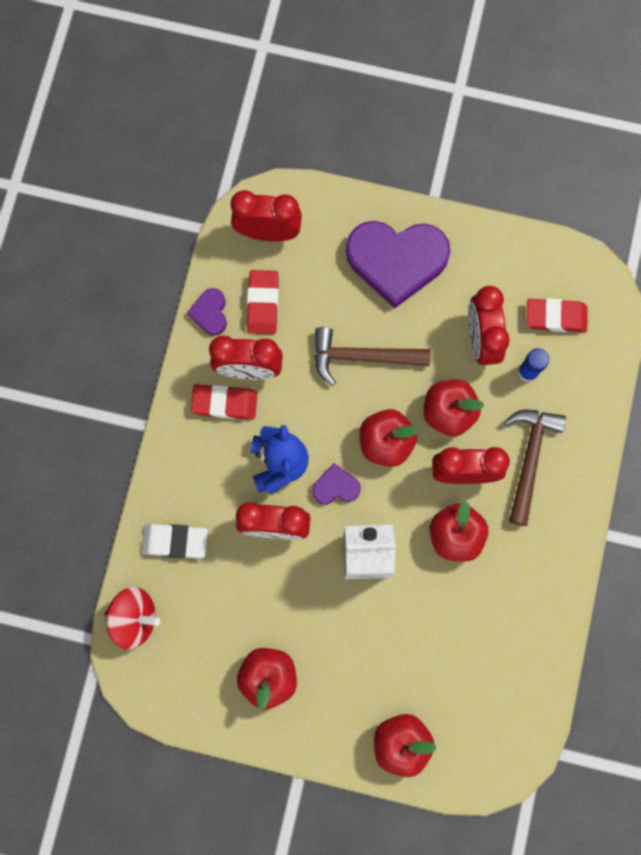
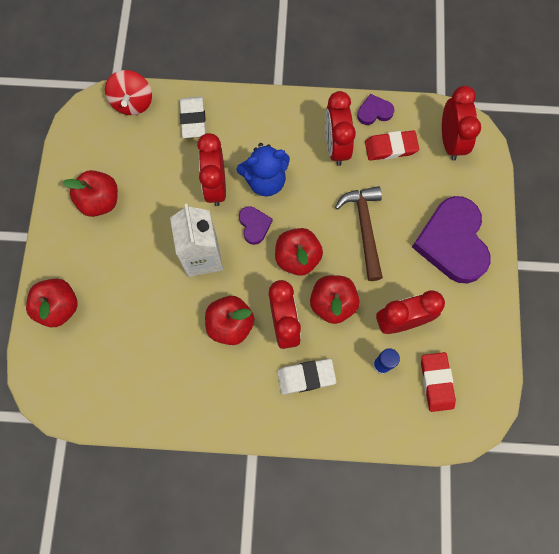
camera: 80 degrees right, 5 degrees down
red eraser [191,384,257,420] -> none
brown hammer [504,410,566,526] -> white eraser [277,359,336,395]

